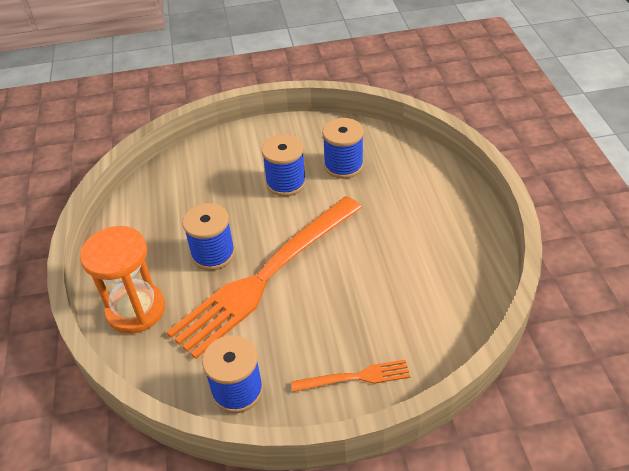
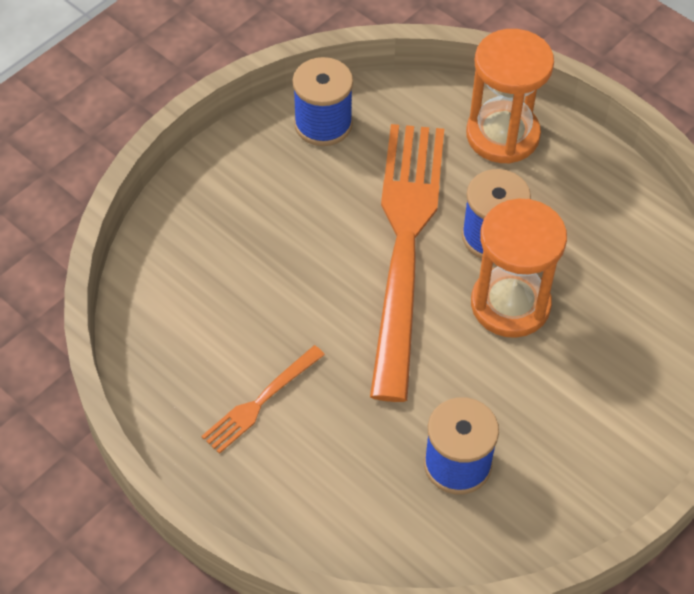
camera: 140 degrees right, 10 degrees up
blue spool [262,134,306,196] -> none
orange fork [291,360,410,392] -> orange fork moved to [201,345,325,454]
none -> orange hourglass [471,199,567,338]

